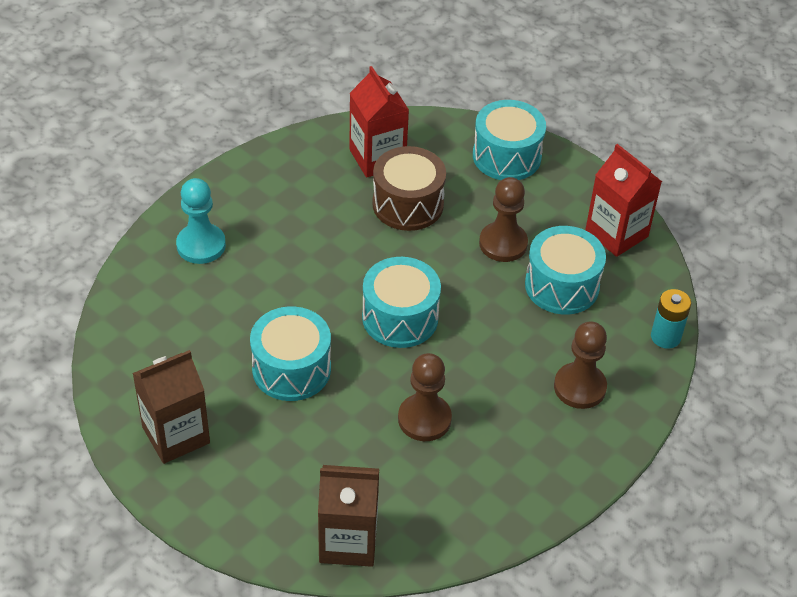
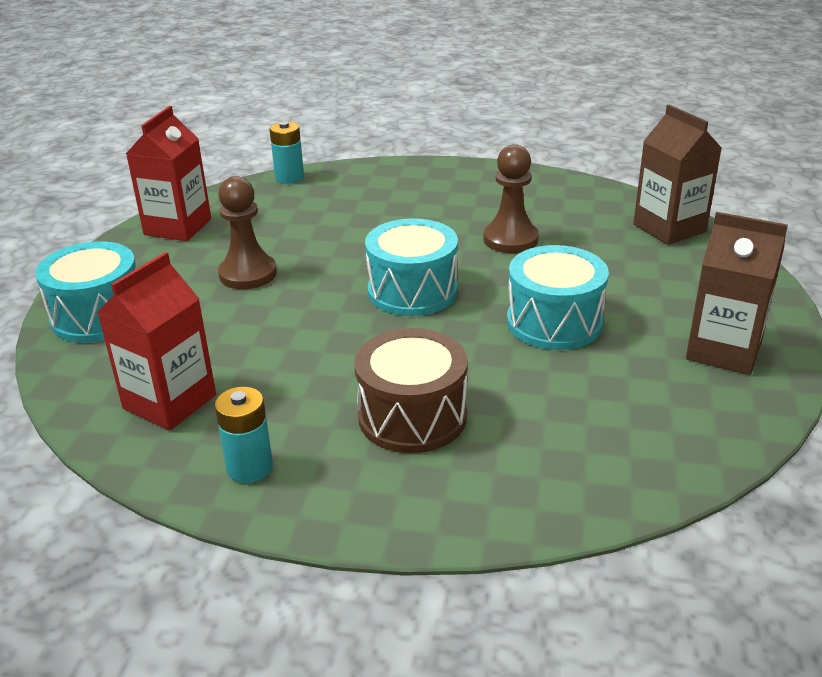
camera: 120 degrees left, 15 degrees down
turquoise pawn [176,178,226,264] -> none
brown drum [372,146,446,231] -> brown drum moved to [354,328,468,453]
turquoise drum [525,226,606,315] -> none
brown pawn [554,321,607,409] -> none
none -> turquoise battery [215,387,273,483]

